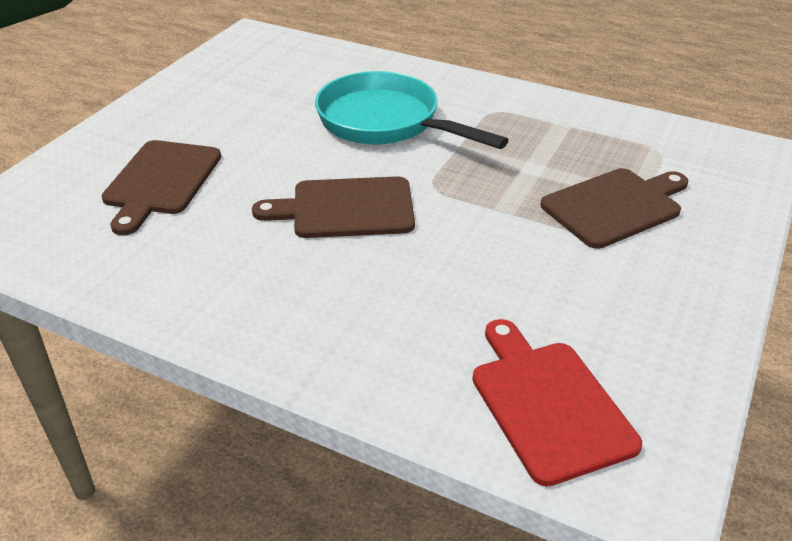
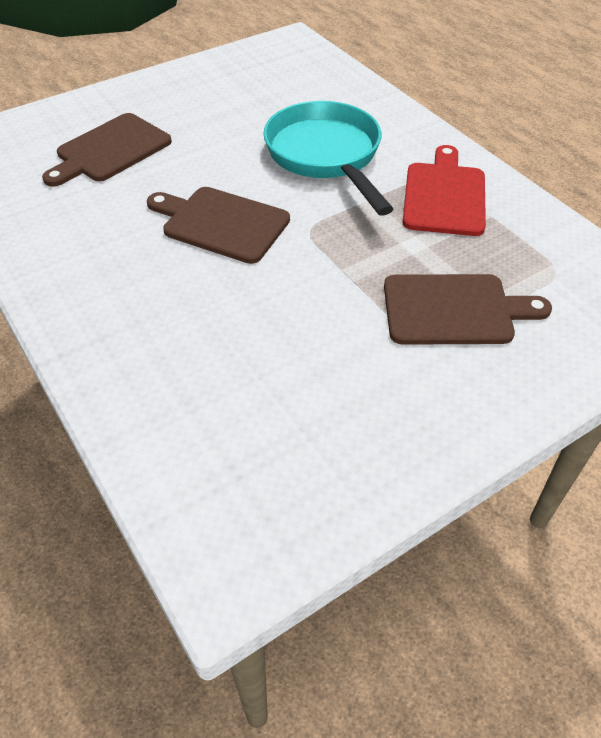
camera: 30 degrees right, 10 degrees up
red cutting board [472,319,642,486] -> red cutting board moved to [402,145,486,236]

